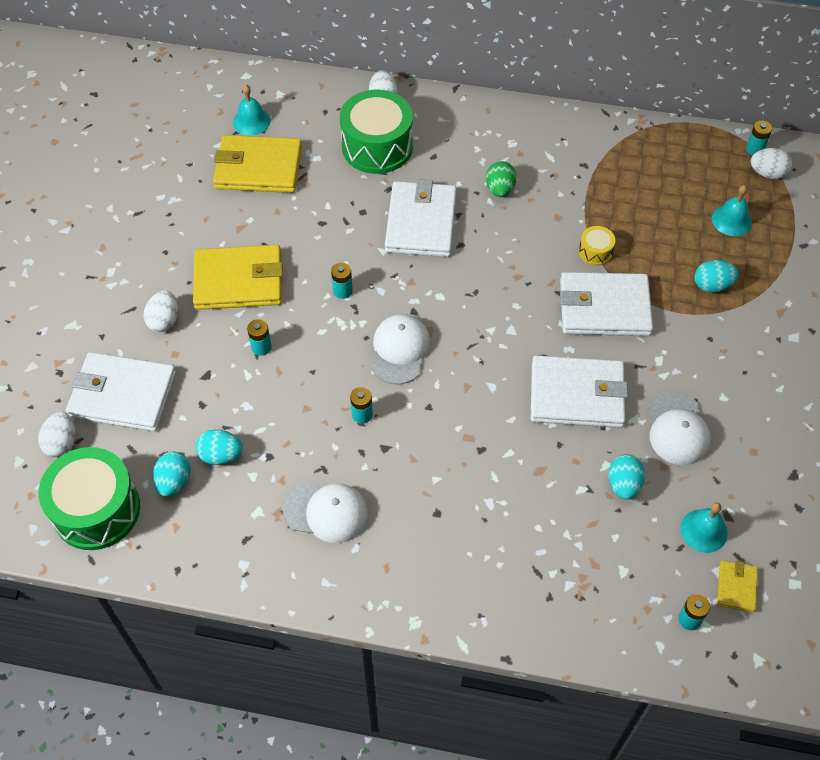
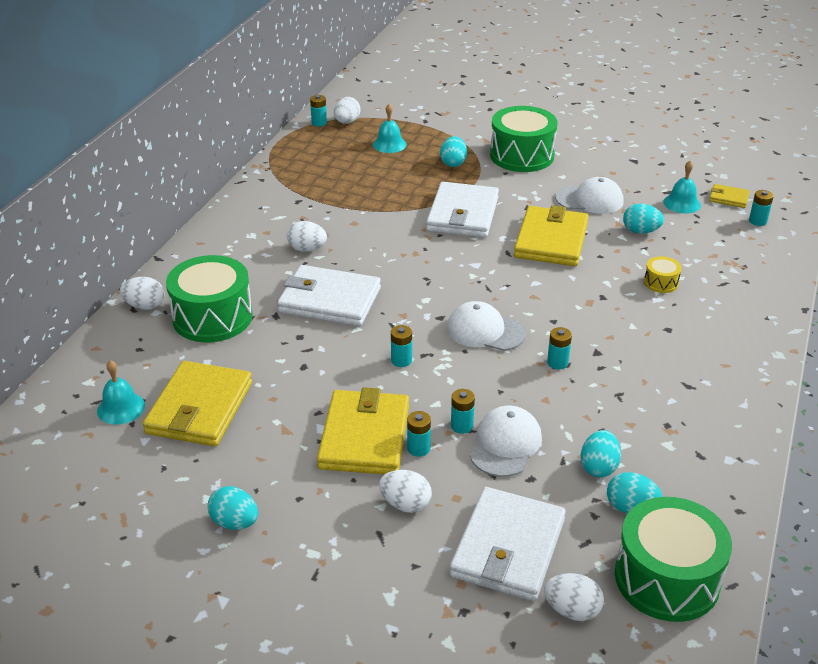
camera: 80 degrees left, 20 degrees down
white cap [282,483,368,543] -> white cap moved to [470,406,542,477]
green egg [486,161,516,197] -> white egg [287,221,327,252]
white wallet [531,355,628,428] -> yellow wallet [514,205,589,266]
yellow drum [579,226,615,266] -> yellow drum moved to [644,256,682,293]
none -> turquoise egg [208,486,258,530]
none -> turquoise battery [407,411,431,457]
none -> green drum [490,106,557,172]

